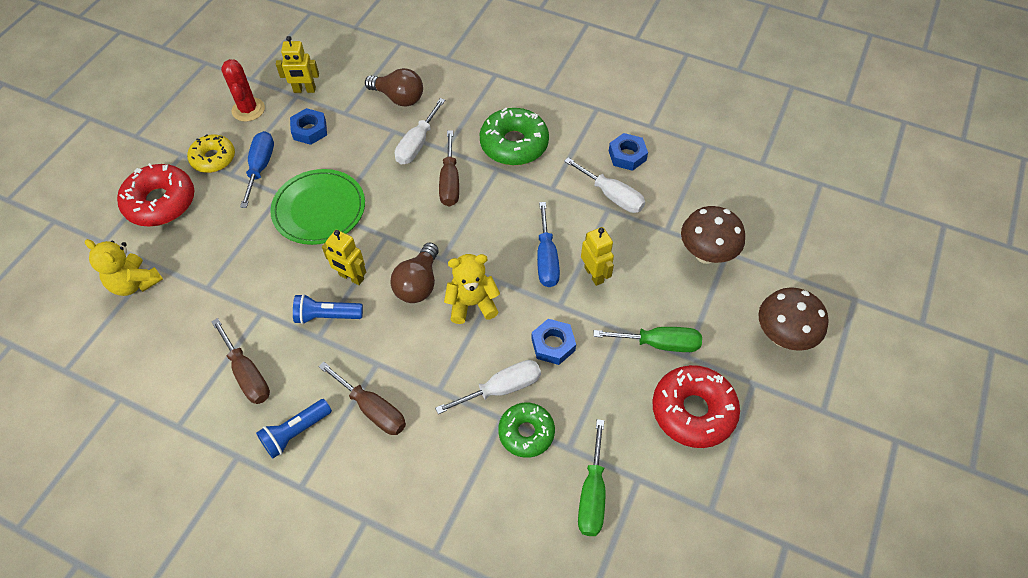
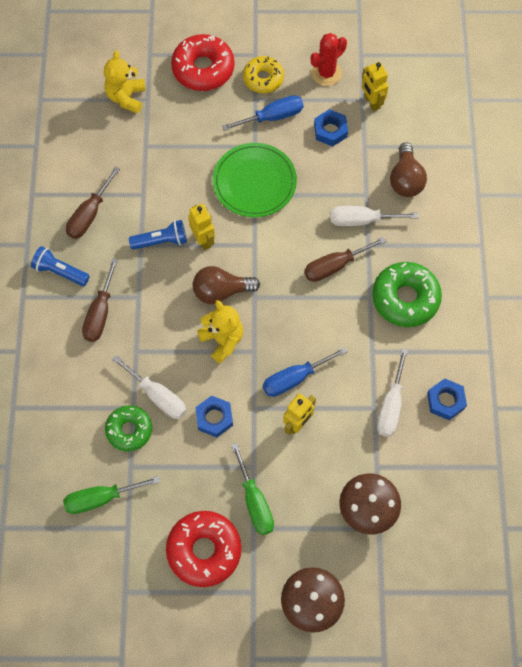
camera: 65 degrees right, 10 degrees up
blue flashlight [293,294,363,324] -> blue flashlight turned 105 degrees clockwise [129,220,187,250]
yellow robot [322,230,366,285] -> yellow robot turned 150 degrees clockwise [188,204,215,250]

